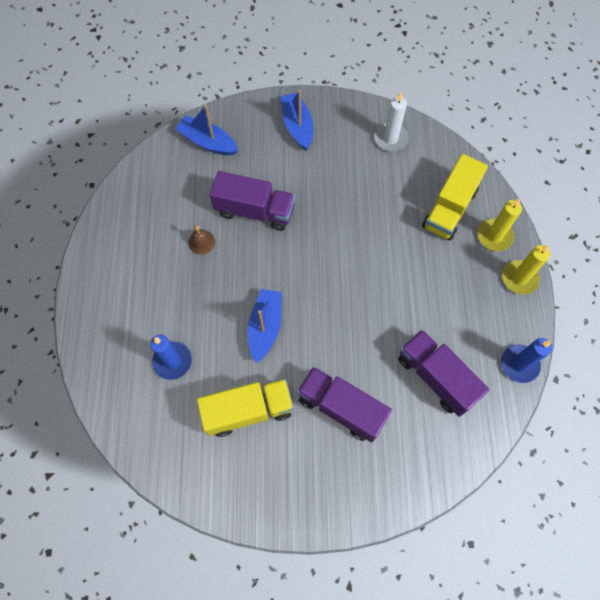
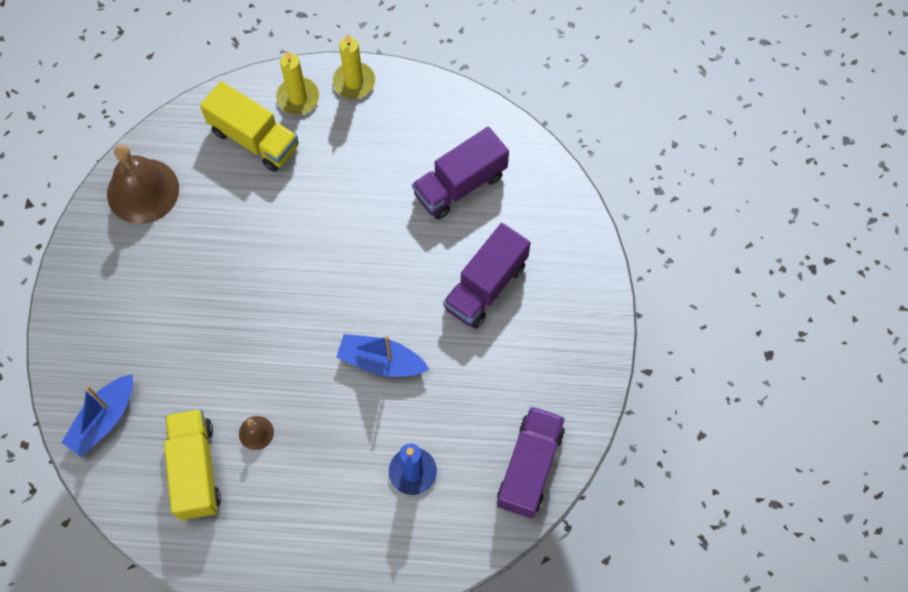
camera: 85 degrees left, 0 degrees up
yellow truck [197,379,294,437] -> yellow truck moved to [164,409,221,520]
purple truck [210,171,295,231] -> purple truck moved to [497,406,565,519]
blue boat [280,90,313,150] -> none
white candle [374,92,408,151] -> brown bell [107,145,179,224]
blue candle [501,338,552,383] -> none

